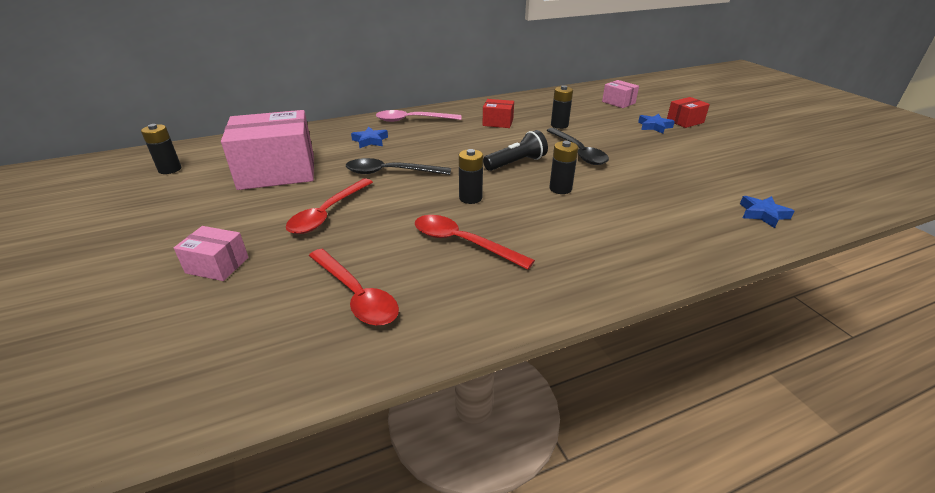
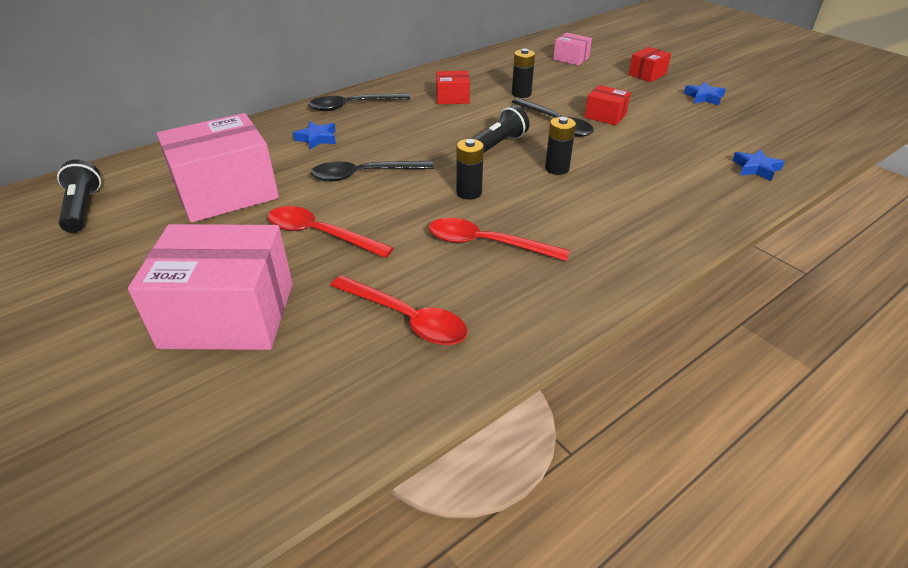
camera: 15 degrees left, 5 degrees up
black battery [141,124,181,174] -> black flashlight [57,159,101,233]
pink box [174,226,249,281] -> pink box [128,224,293,350], size x2.11
red spoon [286,179,373,234] -> red spoon turned 105 degrees clockwise [268,206,393,258]
pink spoon [376,110,461,122] -> black spoon [308,93,410,111]
blue star [638,114,675,133] -> blue star moved to [684,82,726,106]
none -> red box [585,85,631,125]

